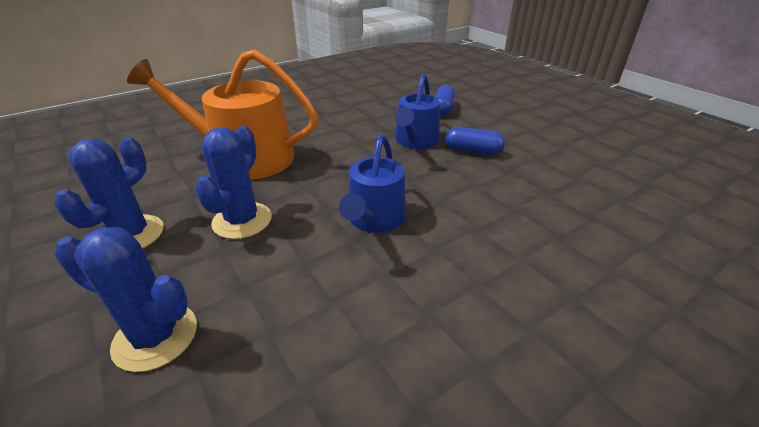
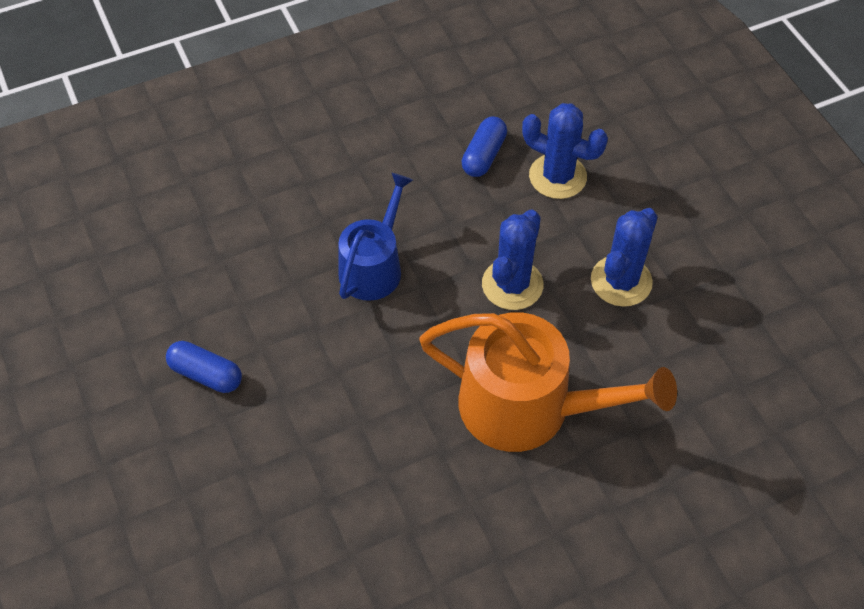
camera: 170 degrees left, 20 degrees up
blue watering can [395,74,440,149] -> none
blue capsule [435,85,455,116] -> blue capsule moved to [462,117,507,177]

